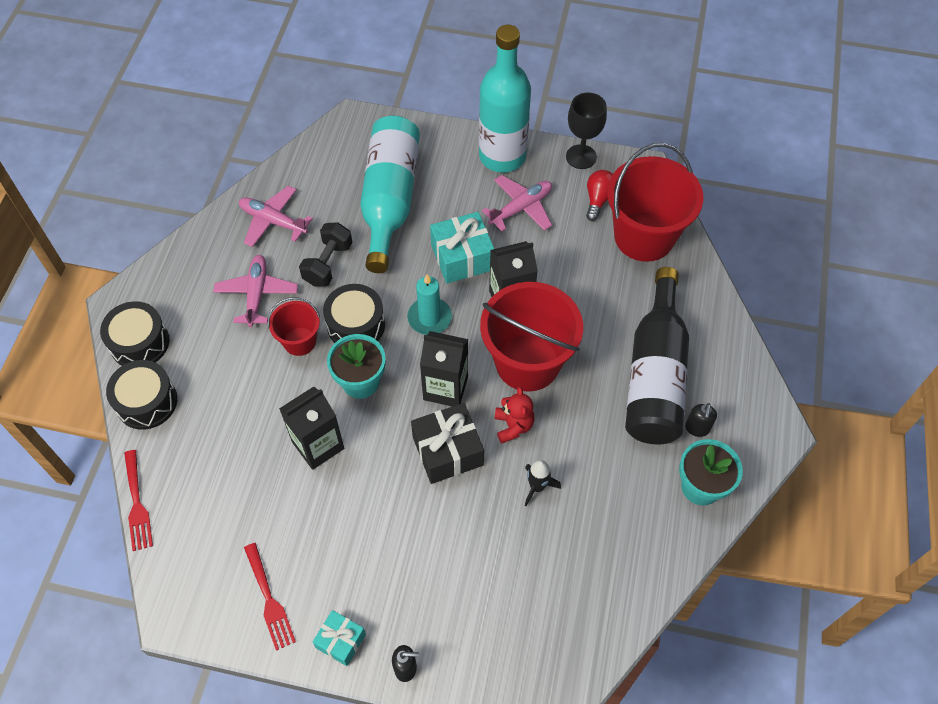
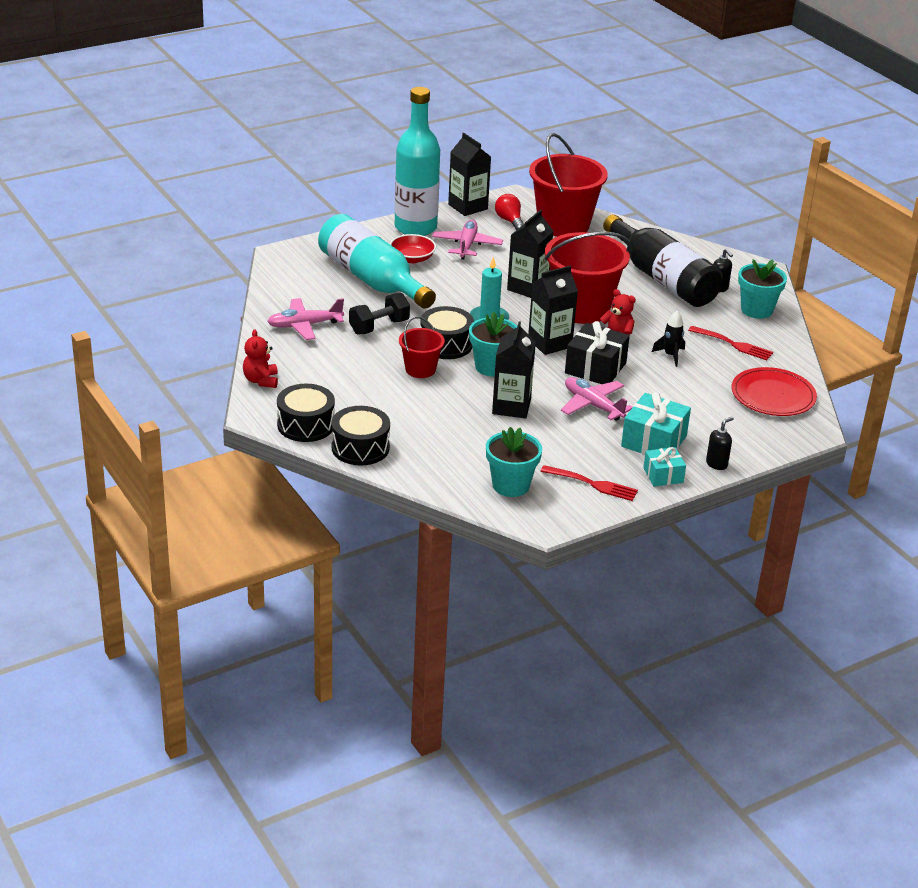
camera: 45 degrees left, 25 degrees down
red fork [124,450,153,551] -> red fork moved to [688,326,773,360]
pink plane [213,255,298,327] -> pink plane moved to [561,377,633,421]
black dumbbell [299,222,353,287] -> black dumbbell turned 75 degrees clockwise [349,293,410,334]
turquoise gift [430,212,494,284] -> turquoise gift moved to [621,392,691,455]
black goblet [566,92,607,169] -> black carton [448,133,491,216]
none -> red teddy bear [243,330,278,388]
none -> red bowl [390,234,436,263]
none -> turquoise flower pot [486,427,542,497]
none -> red plate [731,367,817,416]

